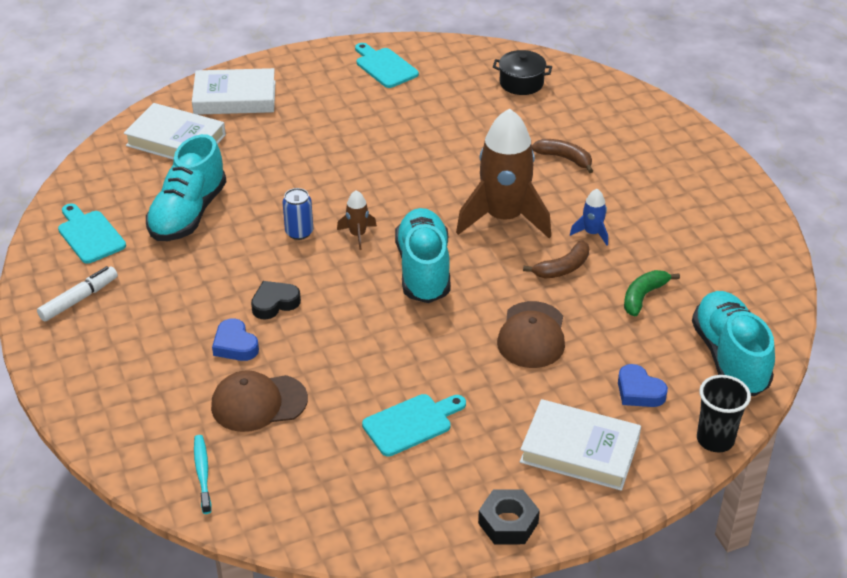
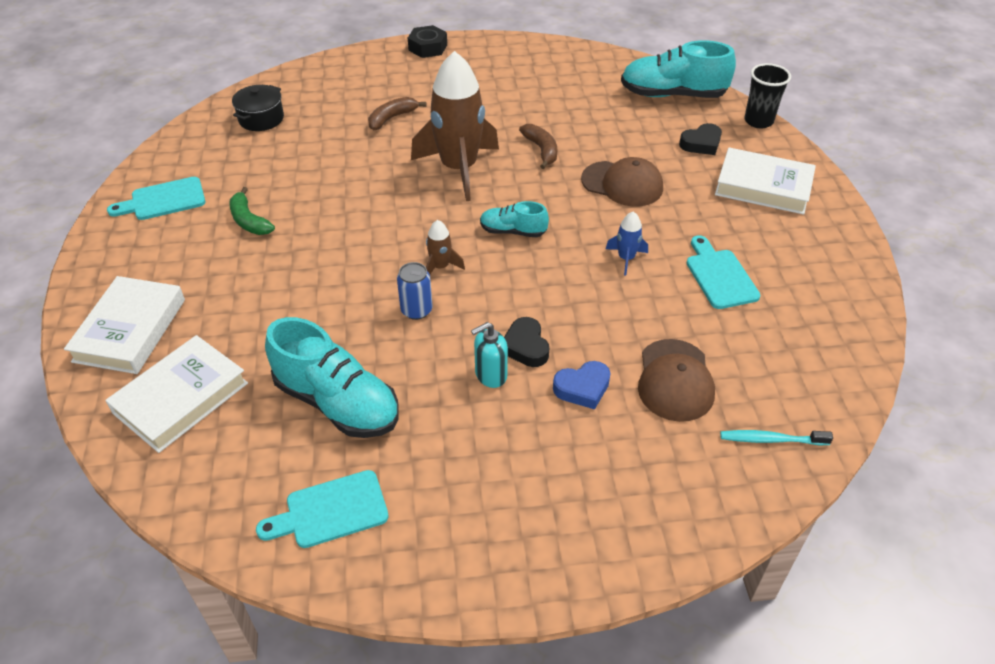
camera: 75 degrees left, 5 degrees up
white marker [37,266,118,321] -> none
turquoise shoe [395,208,451,303] -> turquoise shoe [480,201,549,237], size x0.54
black nut [478,489,540,544] -> black nut moved to [408,25,447,58]
white book [520,399,641,491] -> white book turned 75 degrees clockwise [715,147,816,215]
blue rocket [570,189,608,245] -> blue rocket moved to [606,211,648,275]
blue heart [618,364,668,407] -> black heart [679,123,722,155]
green banana [624,270,680,316] -> green banana moved to [229,187,275,235]
none -> turquoise soap dispenser [471,322,508,388]

